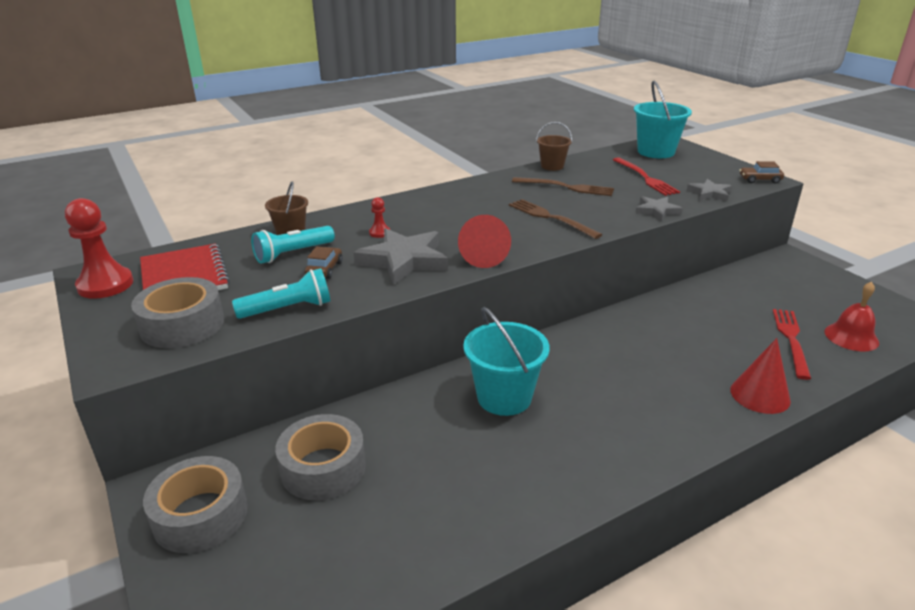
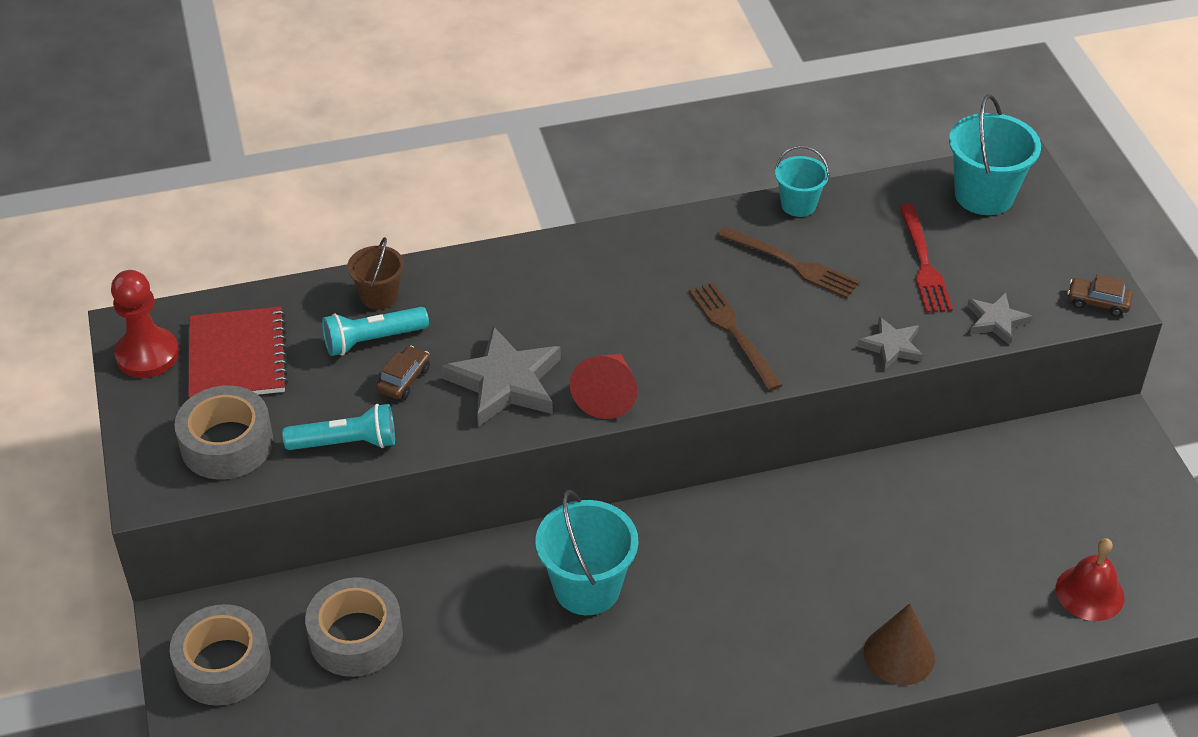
camera: 15 degrees right, 15 degrees up
red pawn [369,197,390,238] -> none
brown bucket [536,122,572,171] -> turquoise bucket [775,146,829,217]
red cone [730,338,791,414] -> brown cone [864,603,935,685]
red fork [773,309,811,380] -> none

